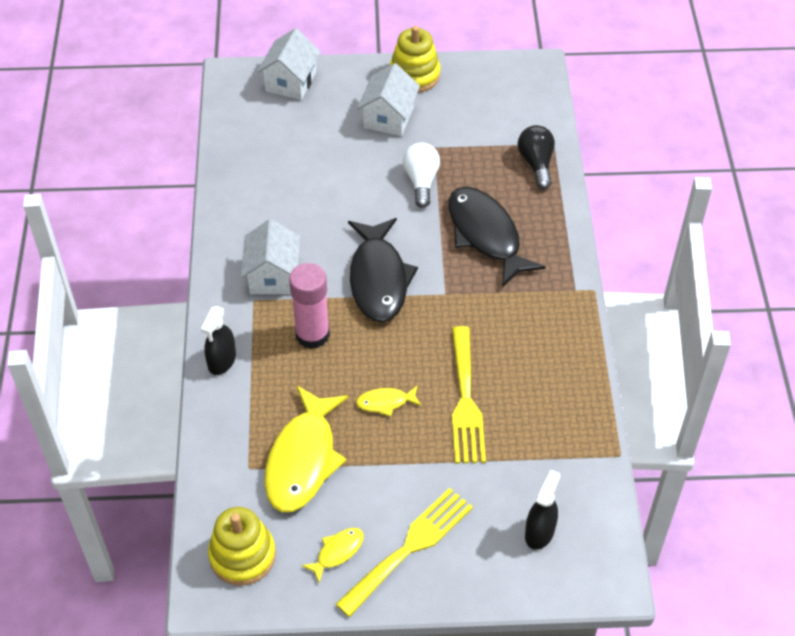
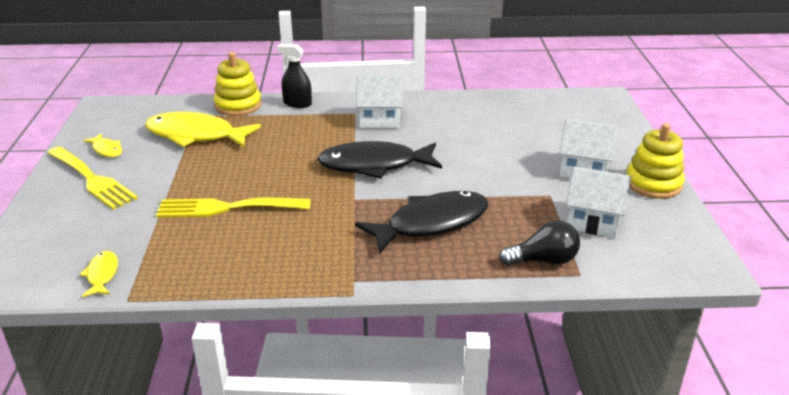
camera: 90 degrees right, 20 degrees down
yellow stacking toy [208,507,276,585] -> yellow stacking toy moved to [214,52,262,116]
white house [257,28,321,100] -> white house moved to [566,166,632,238]
pink glue stick [289,263,330,349] -> none
yellow fish [356,385,422,417] -> yellow fish moved to [79,251,118,297]
white light bulb [403,143,440,208] -> none
black spray bottle [525,470,560,550] -> none

